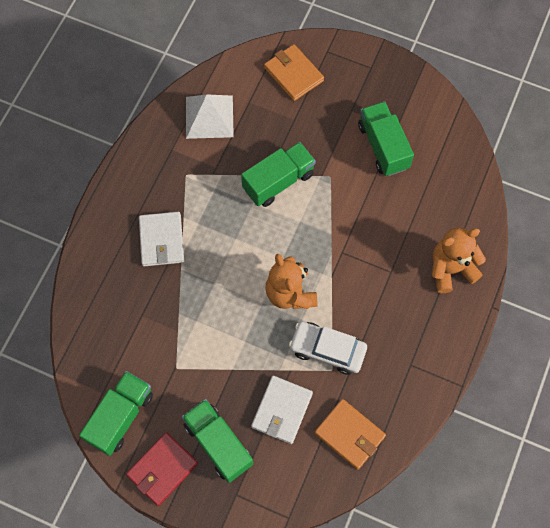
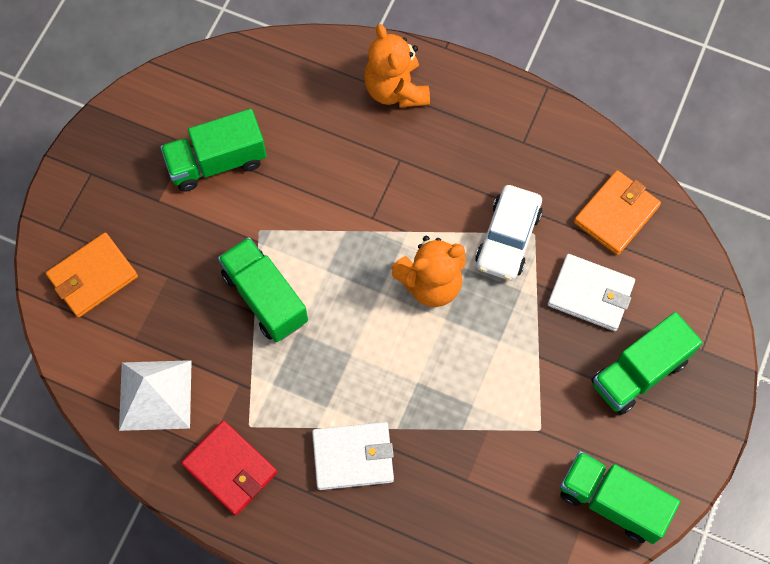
camera: 90 degrees left, 0 degrees up
red wallet [126,432,198,506] -> red wallet moved to [181,420,277,516]

